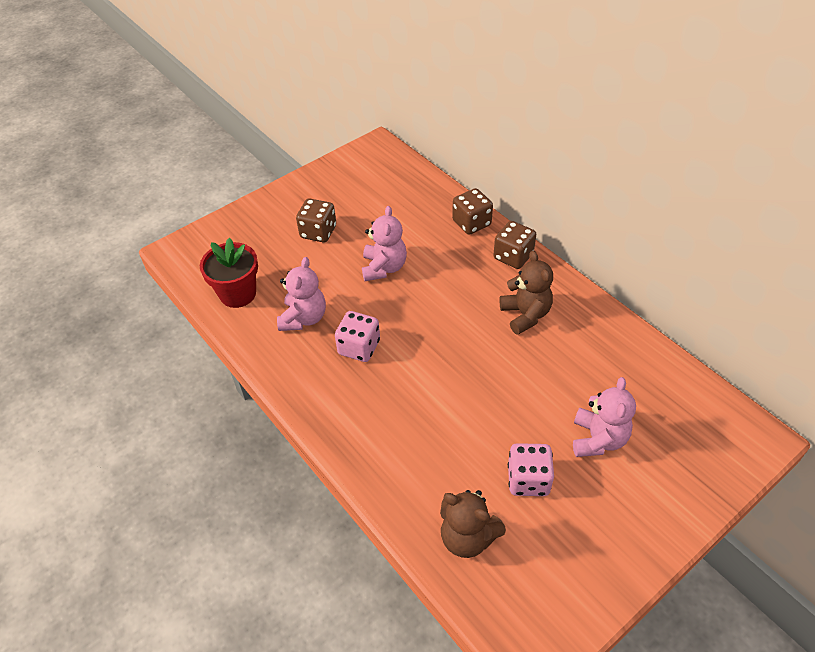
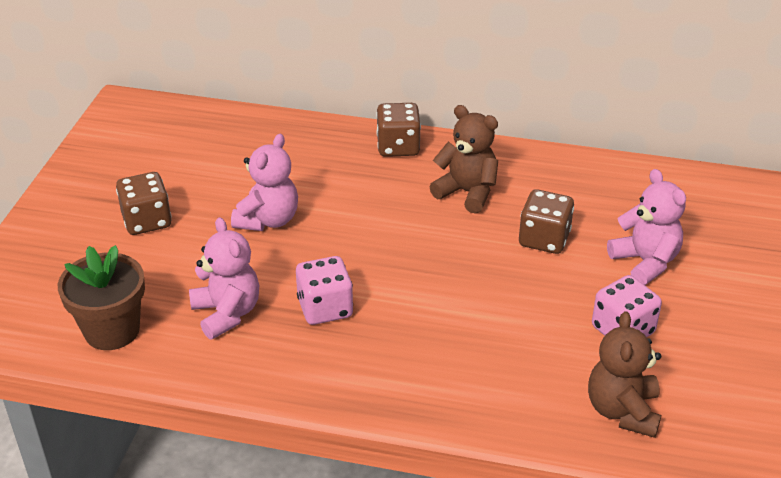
camera: 40 degrees left, 10 degrees down
red flower pot [200,238,258,308] -> brown flower pot [58,245,145,350]
pink teddy bear [362,206,407,281] -> pink teddy bear turned 60 degrees clockwise [231,134,298,231]
brown teddy bear [440,490,506,558] -> brown teddy bear turned 105 degrees clockwise [588,311,661,438]
brown dice [452,188,493,235] -> brown dice moved to [519,189,574,254]

